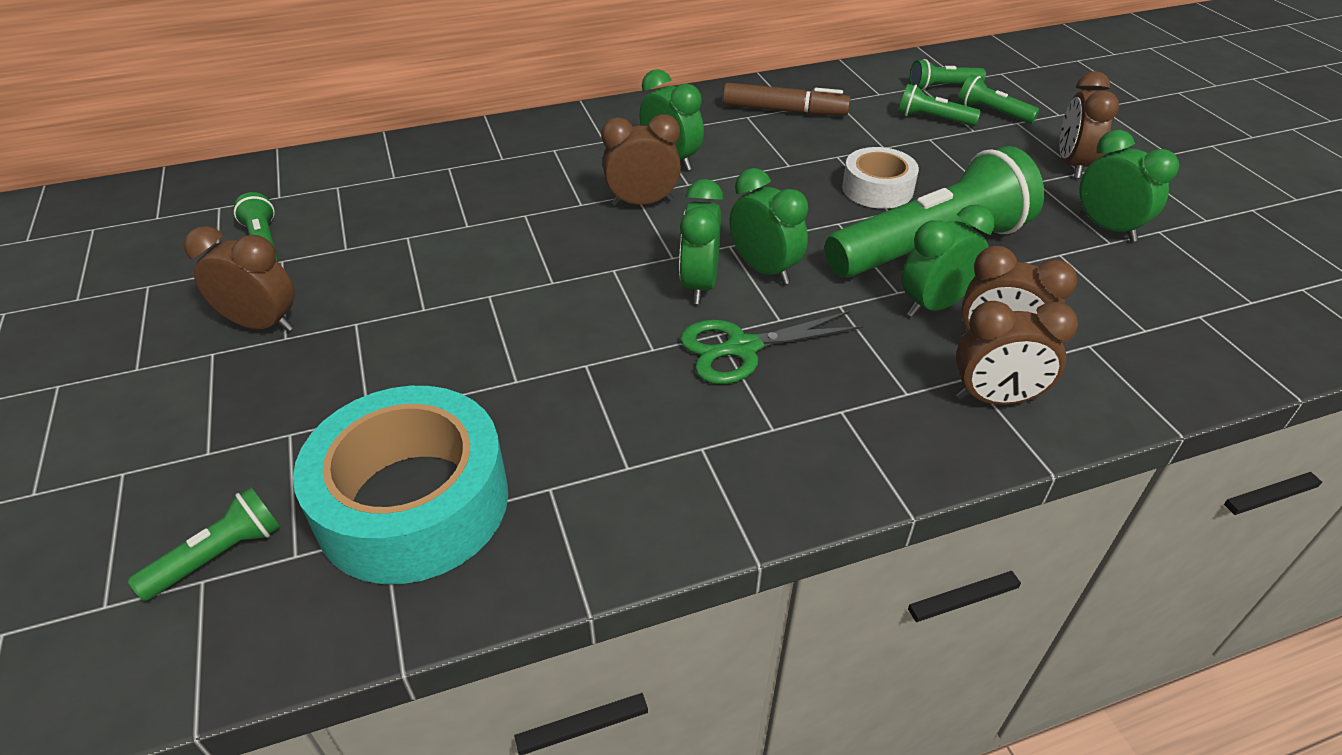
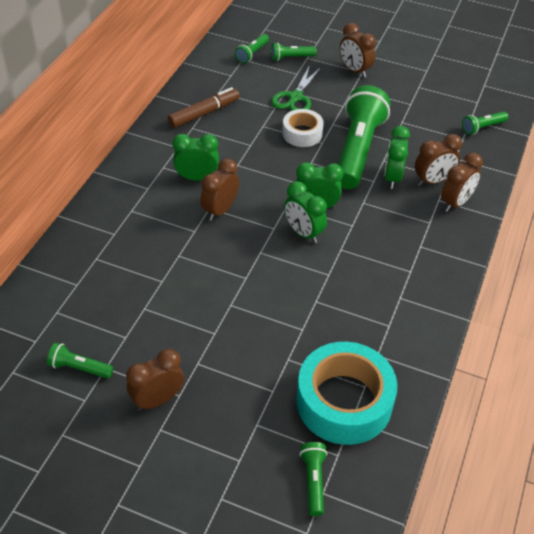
camera: 50 degrees left, 5 degrees up
green scissors [680,311,864,384] -> green scissors moved to [271,65,321,111]
green flashlight [898,84,981,126] -> green flashlight moved to [462,112,509,135]
green clock [1079,130,1179,242] -> none

